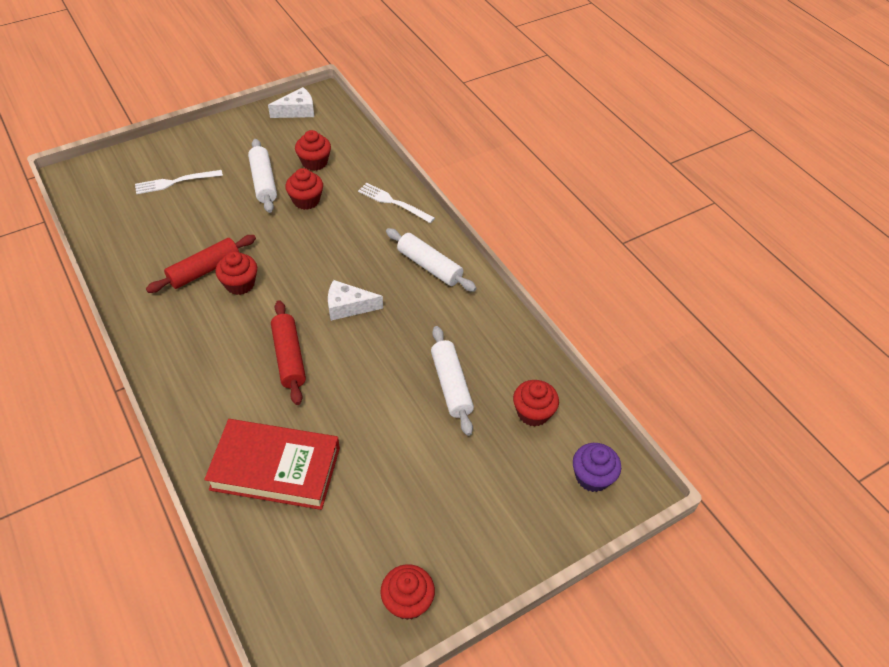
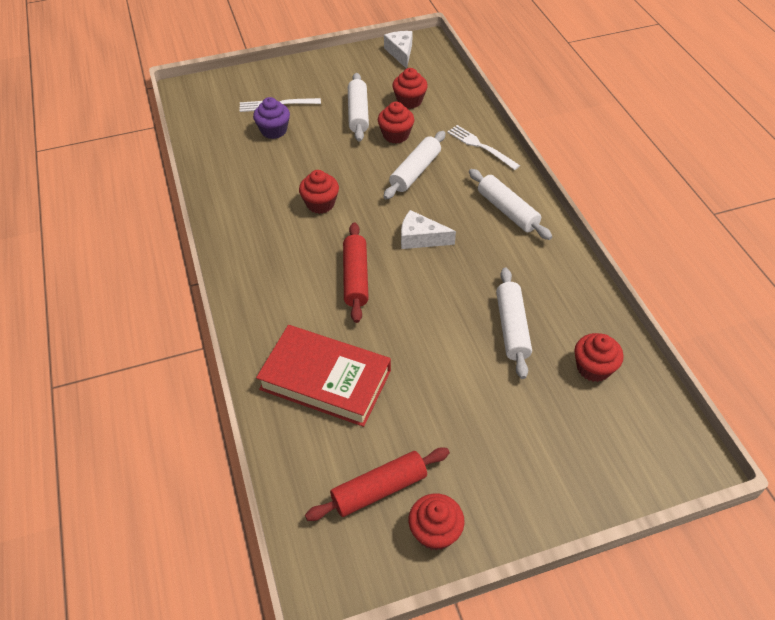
camera: 15 degrees right, 0 degrees up
red rolling pin [146,235,256,293] -> red rolling pin moved to [305,447,450,521]
white cheese [268,87,314,118] -> white cheese turned 90 degrees counterclockwise [384,31,413,69]
purple cupcake [573,443,621,492] -> purple cupcake moved to [253,97,290,139]
none -> white rolling pin [384,131,446,199]

